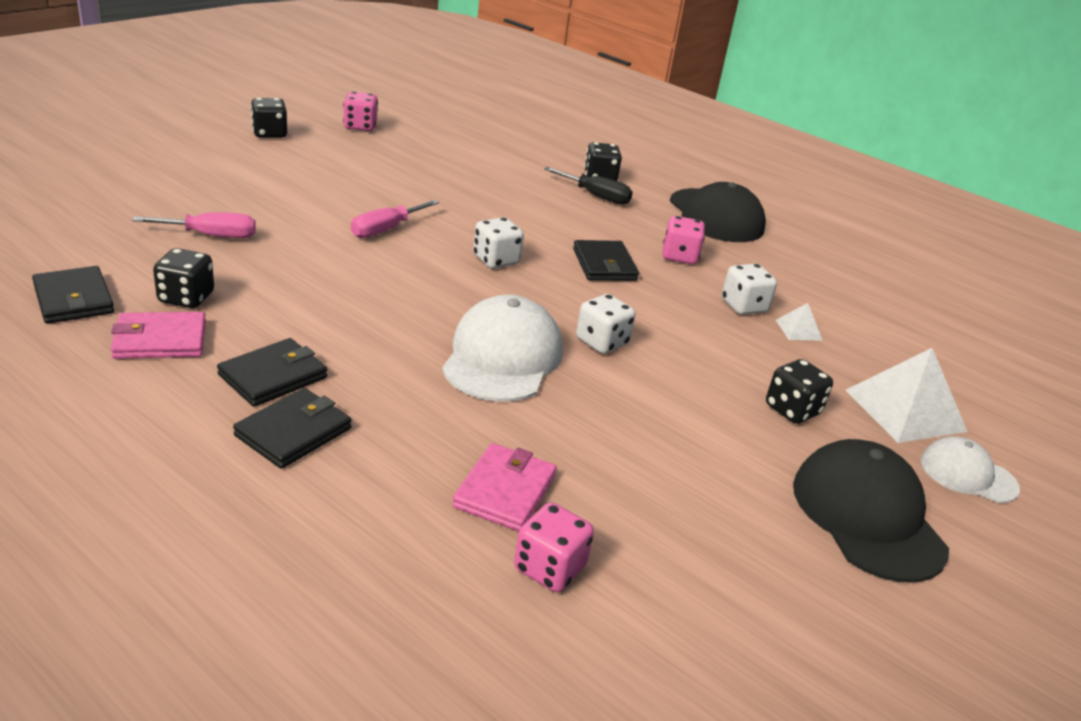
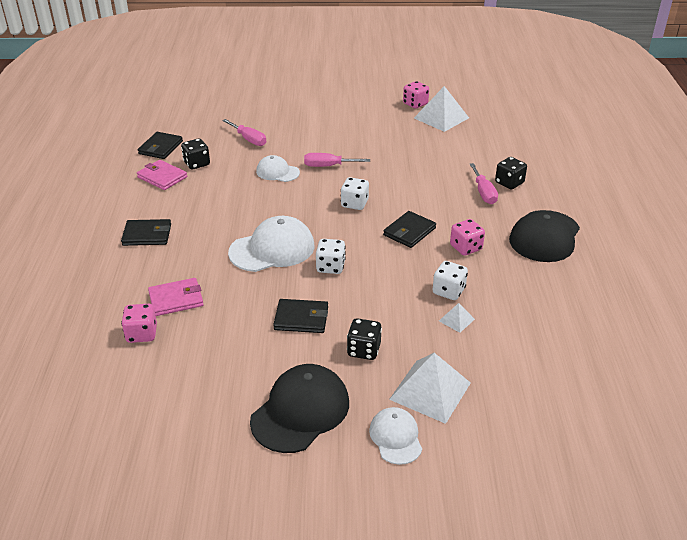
camera: 55 degrees right, 5 degrees up
black wallet [217,338,327,407] -> black wallet moved to [273,299,328,333]
black dice [251,98,287,138] -> none
black screwdriver [544,167,633,204] -> pink screwdriver [470,163,498,204]
none -> white cap [256,155,300,182]
none -> white pyramid [414,86,469,132]

